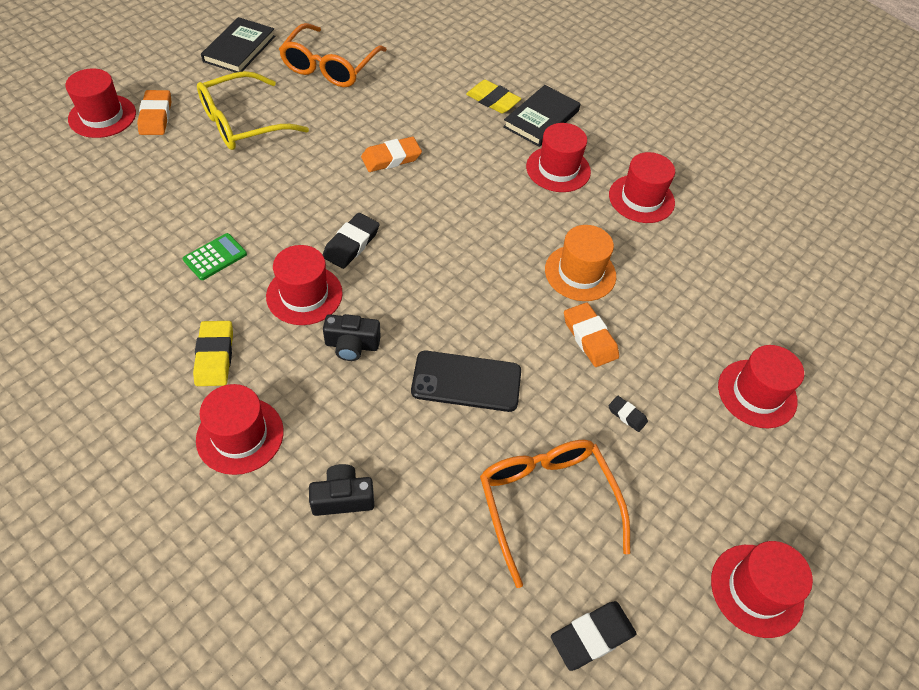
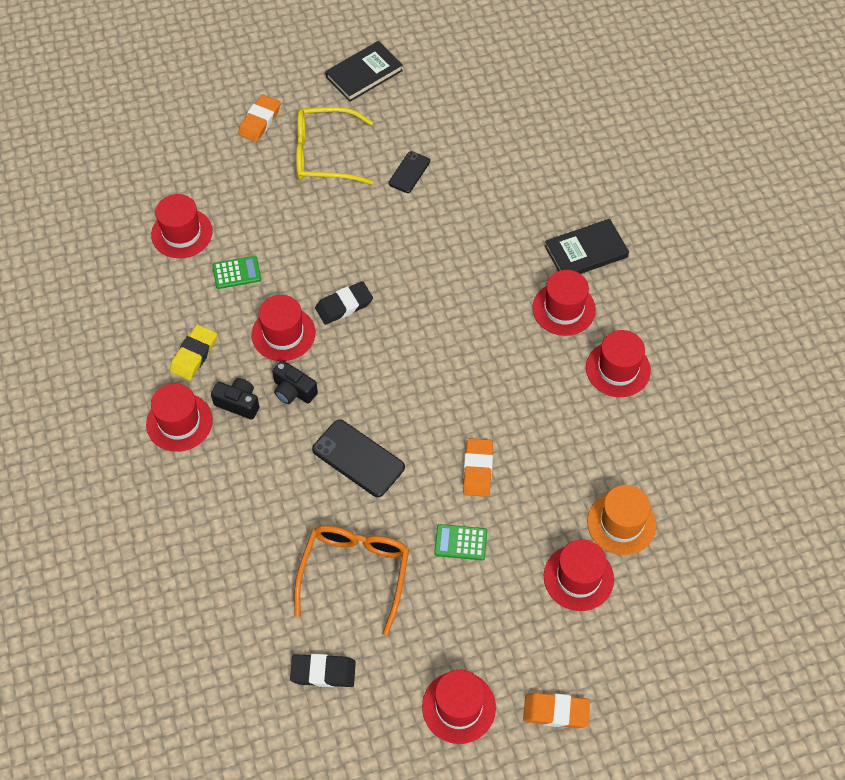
camera: 35 degrees right, 5 degrees up
red hat [65,68,136,138] -> red hat moved to [151,194,213,258]
orange glasses [279,23,387,87] -> none
black camera [309,464,374,516] -> black camera moved to [211,378,260,420]
orange eraser [361,137,422,172] -> orange eraser moved to [523,692,590,728]
yellow eraser [466,80,521,114] -> none
orange hat [545,225,616,301] -> orange hat moved to [587,485,656,555]
black eraser [609,396,648,432] -> green calculator [434,524,487,560]
none -> black phone [388,151,430,193]

